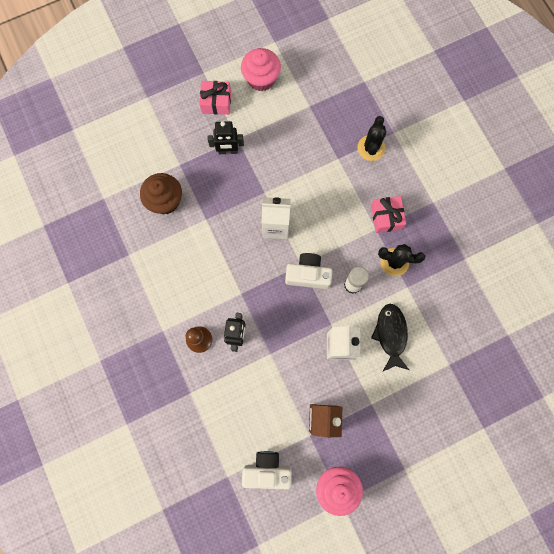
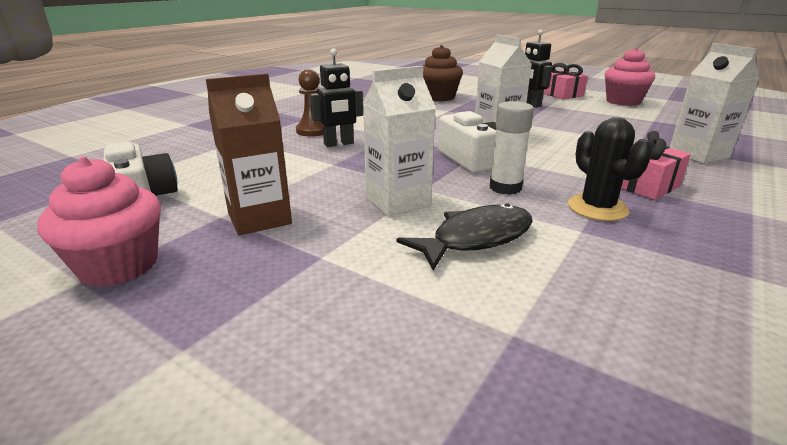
camera: 60 degrees right, 50 degrees down
black cactus [357,116,386,161] -> white carton [670,43,760,164]

